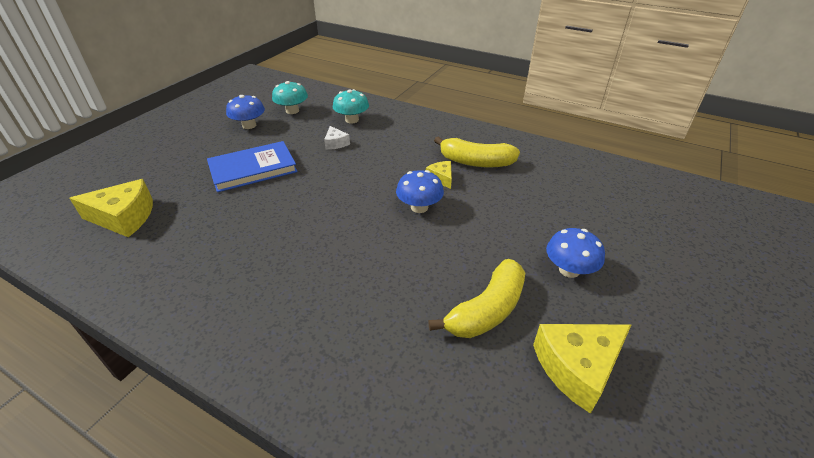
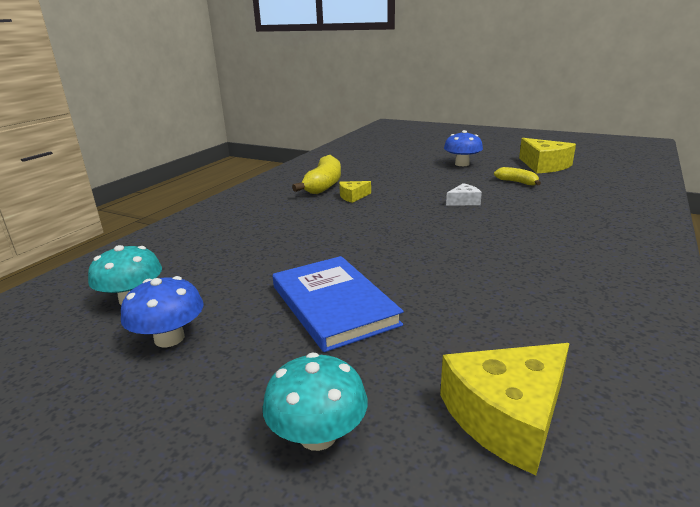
camera: 90 degrees left, 15 degrees down
yellow cheese [69,179,153,237] -> yellow cheese turned 120 degrees counterclockwise [440,343,570,475]
white cheese [324,126,350,150] -> white cheese moved to [446,183,482,206]
turquoise mushroom [333,89,369,123] -> turquoise mushroom moved to [263,352,368,451]
blue mushroom [396,170,444,213] -> none
yellow banana [428,259,525,338] -> yellow banana [494,167,541,185], size x0.55

